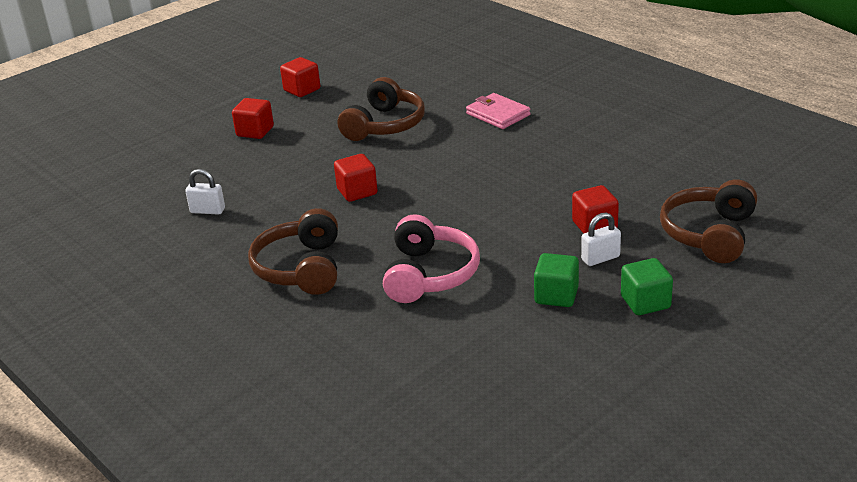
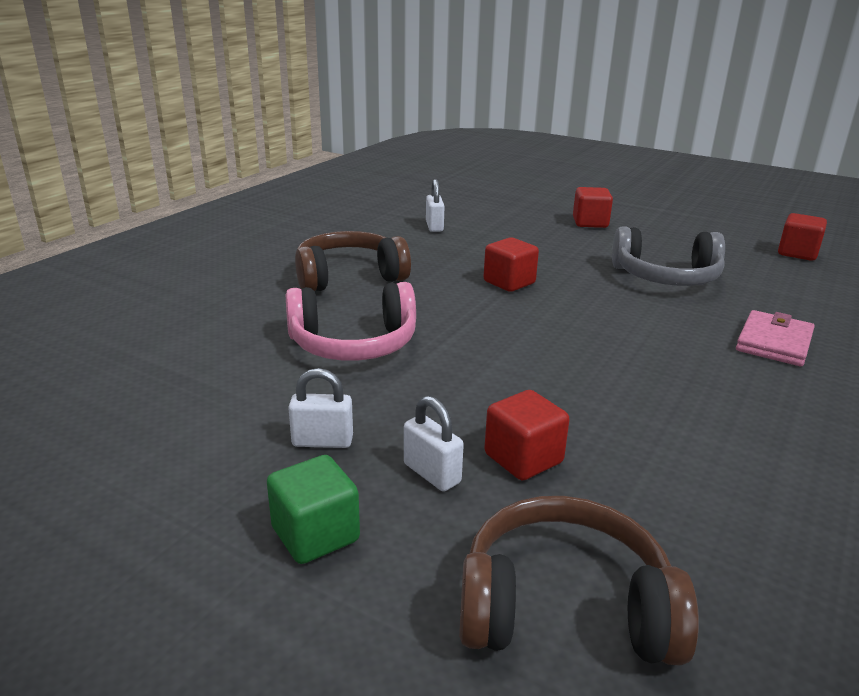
camera: 70 degrees right, 5 degrees down
red cube [280,57,320,97] -> red cube moved to [778,213,827,261]
brown headphones [338,77,425,141] -> grey headphones [612,226,725,286]
green cube [534,253,579,307] -> white padlock [288,368,353,448]

